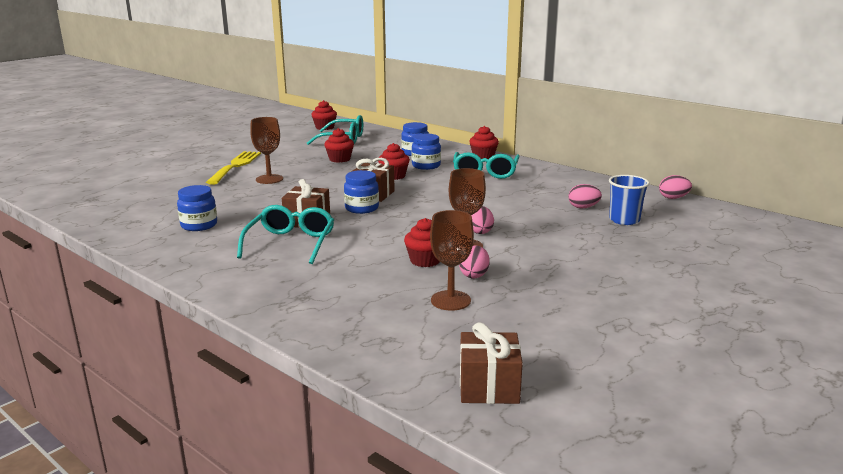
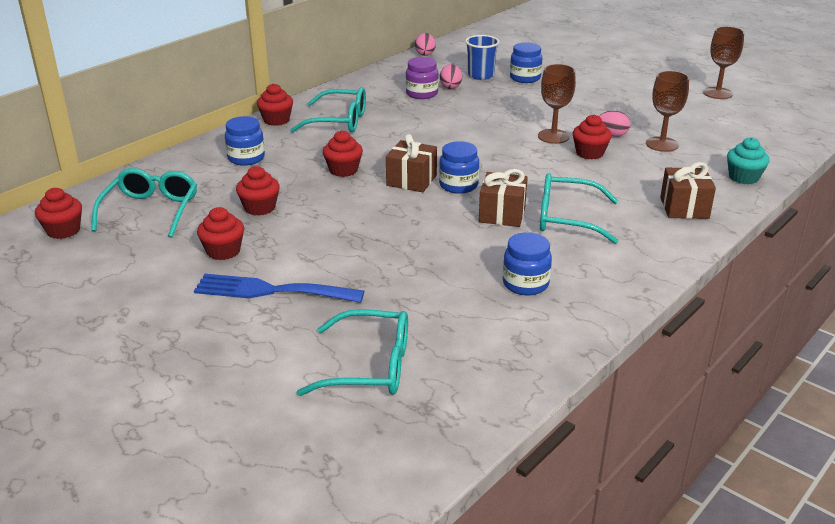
camera: 90 degrees left, 10 degrees up
yellow fork [206,151,261,185] -> blue fork [194,274,364,303]
brown goblet [250,117,283,184] -> brown goblet moved to [703,26,744,99]
blue jar [412,134,441,170] -> blue jar moved to [510,42,542,83]
brown gift [460,322,523,404] -> brown gift moved to [660,162,716,219]
pink egg [471,206,494,234] -> none
none -> red cupcake [197,207,244,260]
none -> turquoise glasses [297,309,408,396]
none -> purple jar [406,57,439,99]
none -> turquoise cupcake [727,137,770,184]

